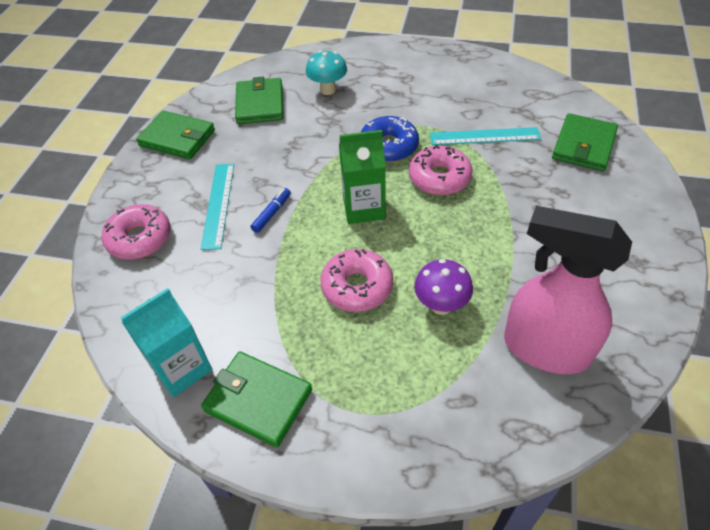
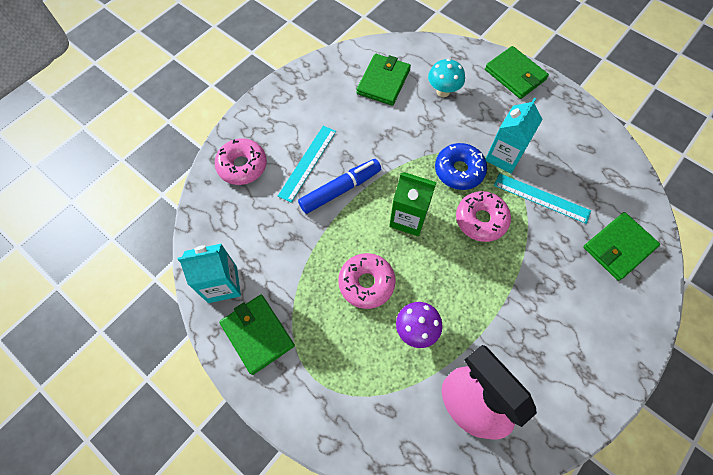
camera: 25 degrees right, 15 degrees up
green wallet [136,111,215,159] -> green wallet moved to [485,46,549,99]
blue marker [250,188,291,233] -> blue marker [298,159,381,214], size x1.90
none -> turquoise carton [485,98,543,173]

